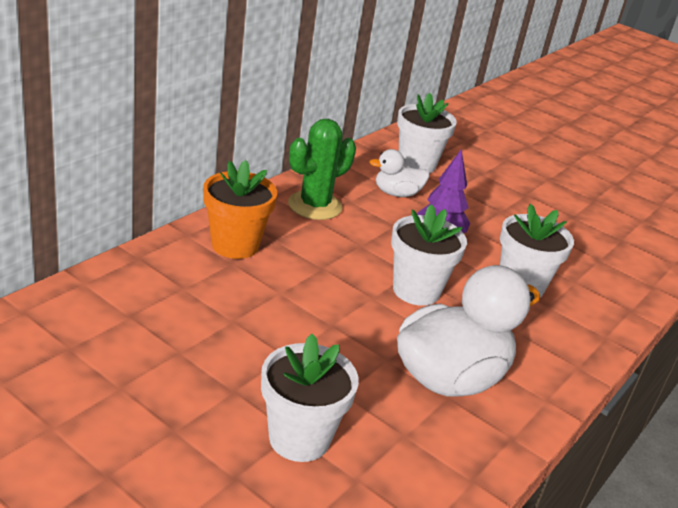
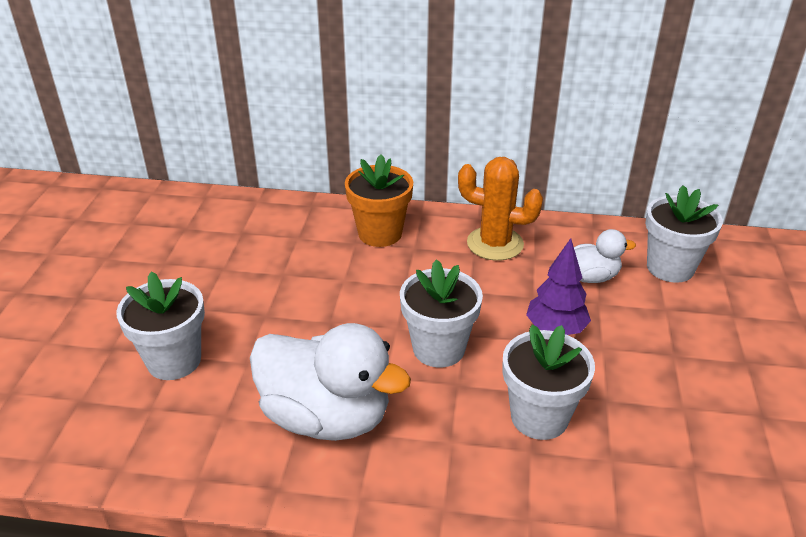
camera: 65 degrees right, 5 degrees up
green cactus [288,119,356,220] -> orange cactus [458,157,543,261]
white duck [369,149,430,197] -> white duck turned 120 degrees clockwise [574,229,636,283]

